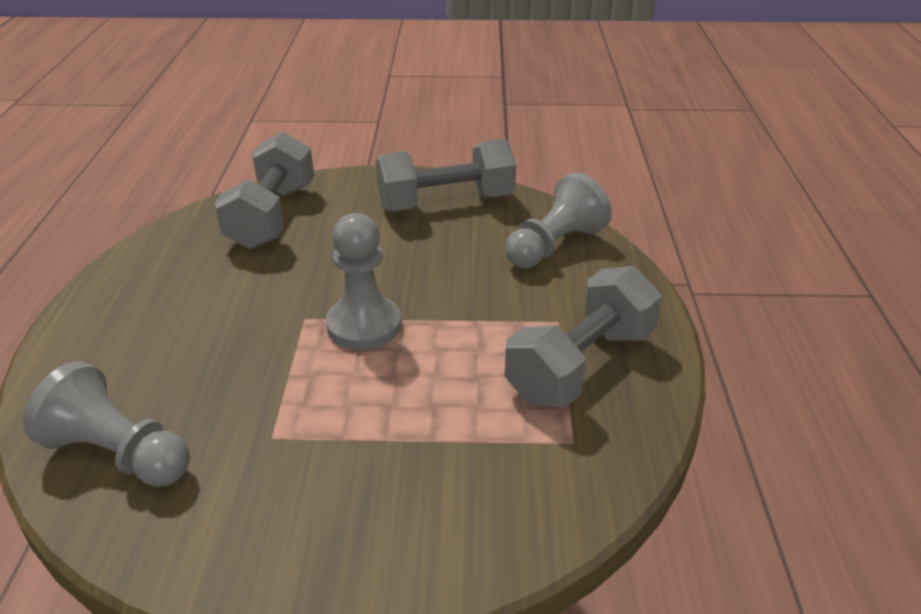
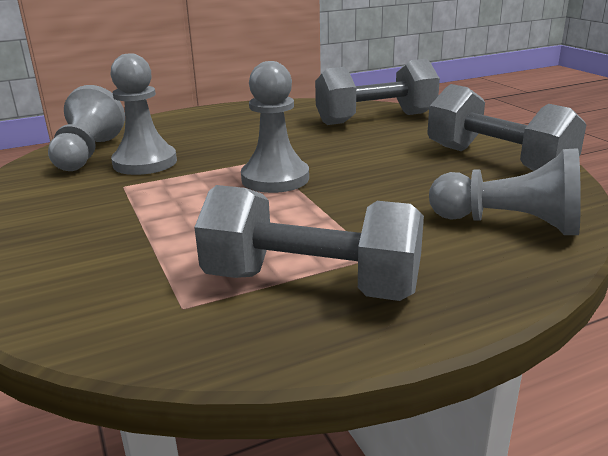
camera: 65 degrees right, 10 degrees down
none -> grey pawn [110,53,177,175]

